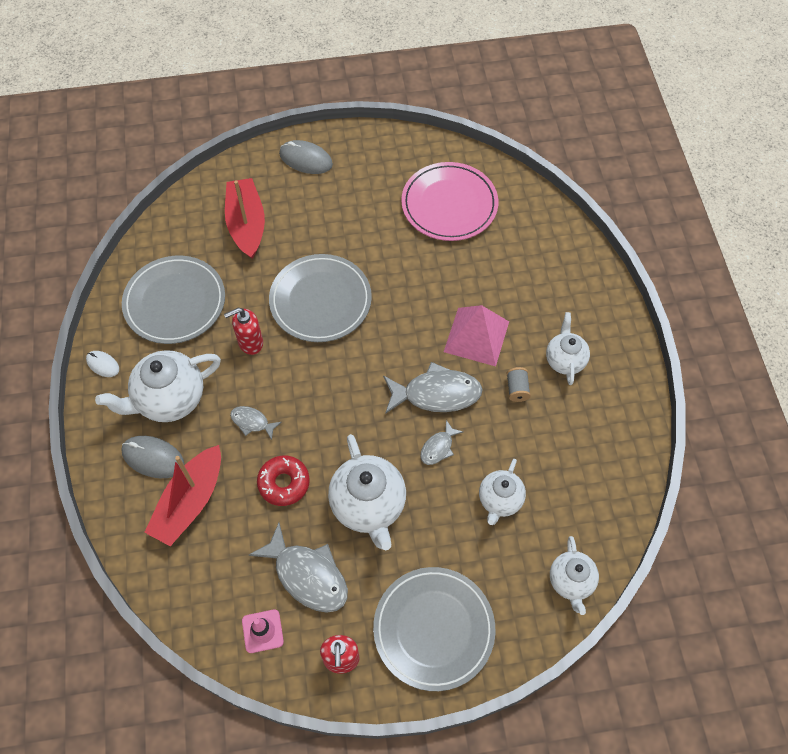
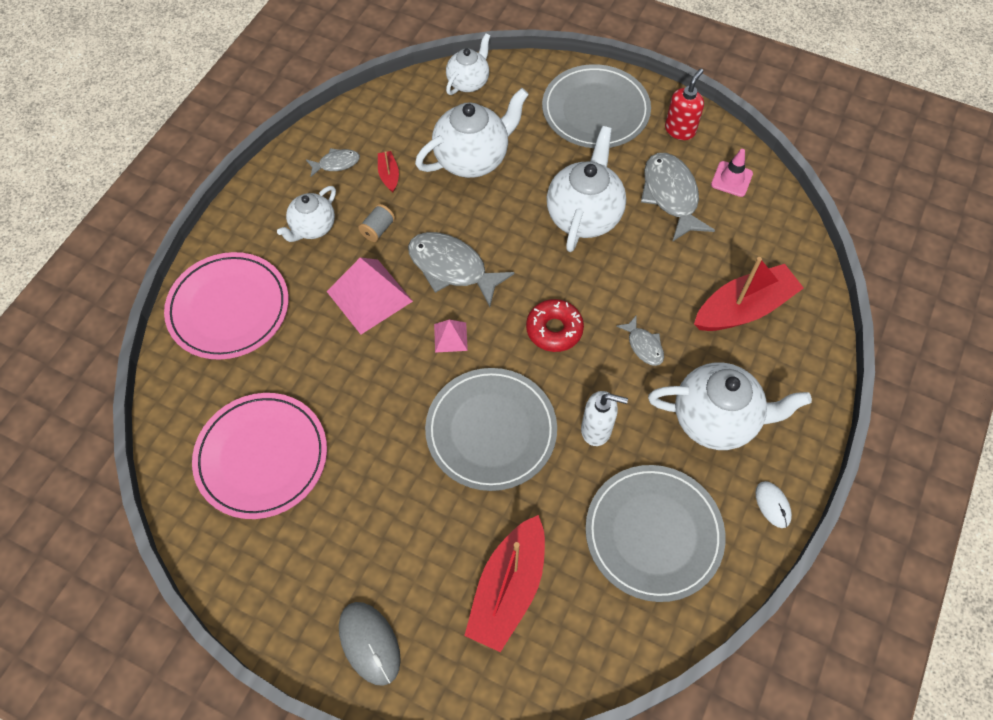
camera: 145 degrees left, 0 degrees up
grey mouse [121,436,185,478] -> none
red soap dispenser [224,308,263,355] -> white soap dispenser [581,391,628,446]
red donut [257,456,310,506] -> red donut moved to [526,299,584,352]
grey fish [420,420,463,465] -> grey fish moved to [306,148,360,177]
white teapot [479,459,526,525] -> white teapot [415,88,529,178], size x1.65
none -> pink plate [164,252,289,360]
none -> red boat [378,151,399,192]
none -> pink pyramid [434,320,468,353]

